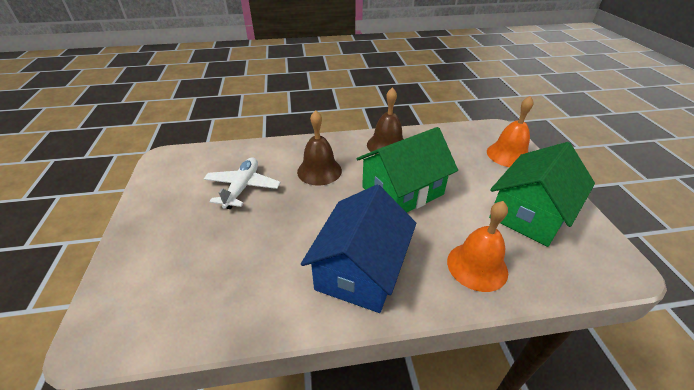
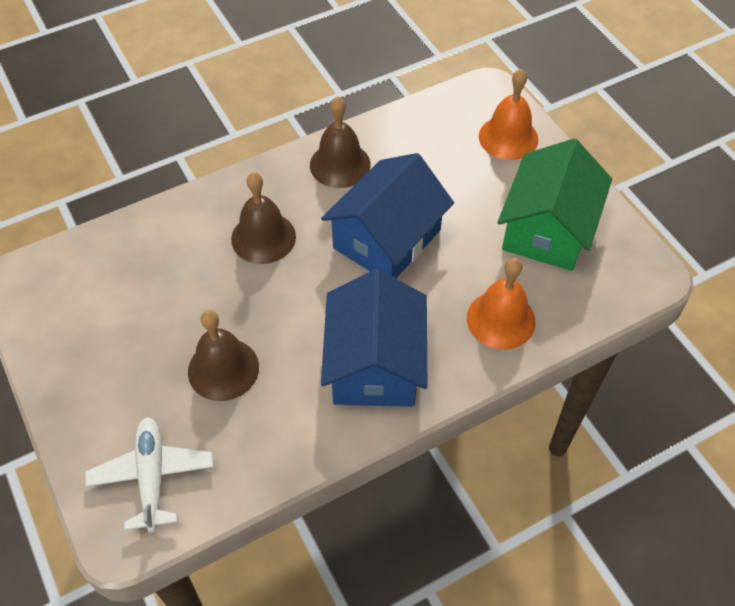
camera: 20 degrees left, 15 degrees up
white plane [204,157,281,209] -> white plane moved to [86,417,213,533]
green house [357,127,458,213] -> blue house [321,153,454,278]
none -> brown bell [188,310,259,401]

